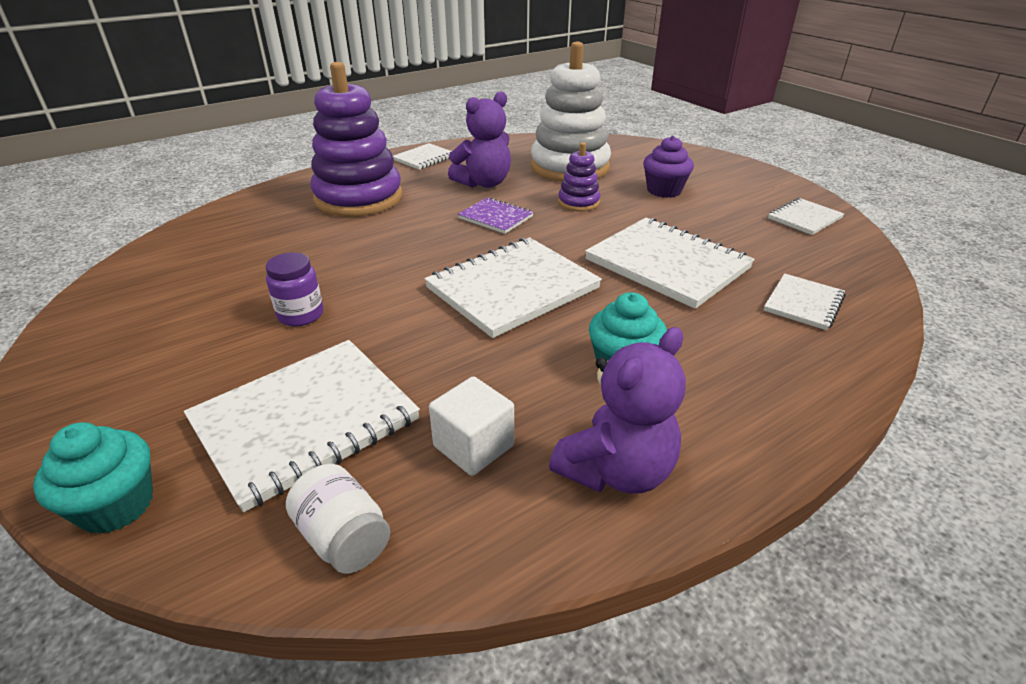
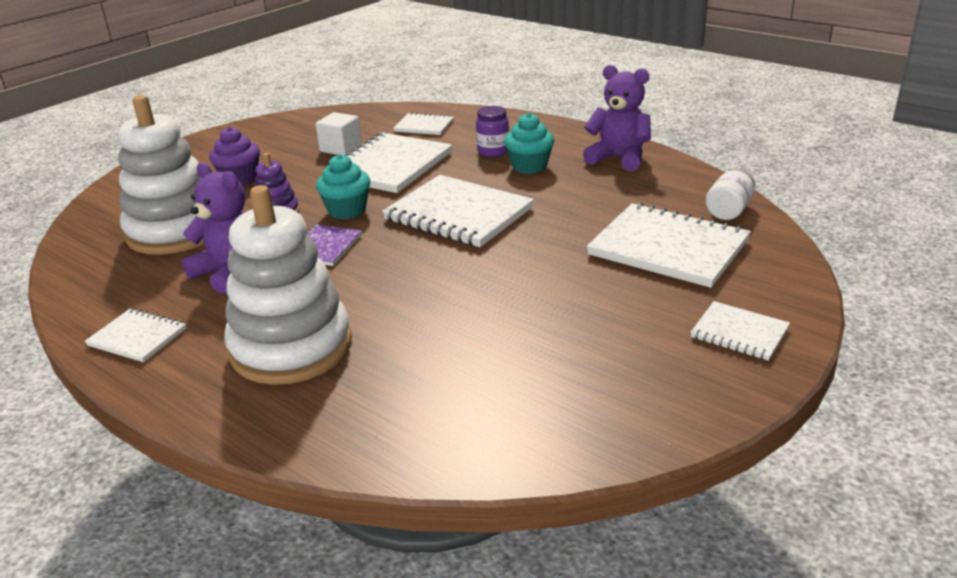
camera: 105 degrees left, 5 degrees down
turquoise cupcake [33,423,153,534] -> turquoise cupcake moved to [316,154,370,219]
purple jar [266,252,323,326] -> purple jar moved to [476,106,509,157]
purple stacking toy [310,62,403,217] -> white stacking toy [224,185,352,385]
white cube [429,376,514,476] -> white cube moved to [316,112,362,155]
white notebook [768,198,844,235] -> white notebook moved to [690,301,790,361]

